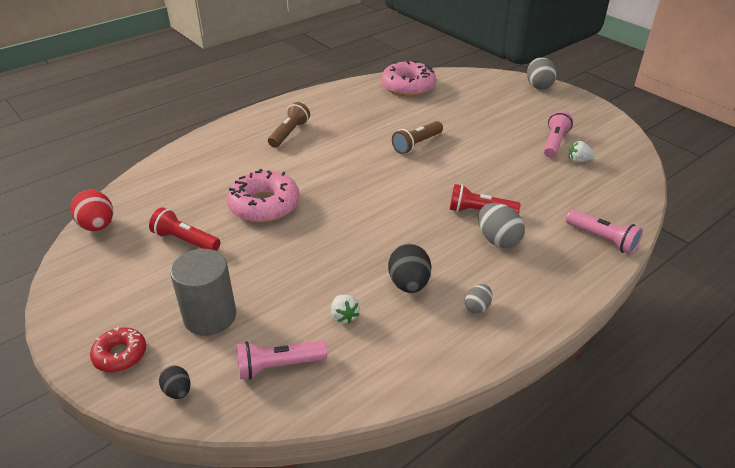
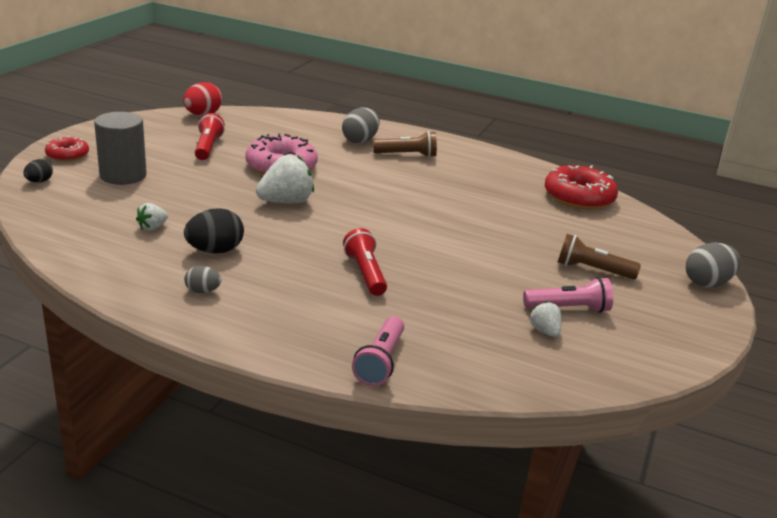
camera: 60 degrees right, 10 degrees down
pink flashlight [236,341,327,380] -> none
pink donut [381,61,436,97] -> red donut [545,165,618,210]
brown flashlight [392,121,443,154] -> brown flashlight moved to [558,234,641,280]
grey egg [478,203,525,248] -> grey egg moved to [342,108,380,144]
none -> white strawberry [256,155,314,203]

